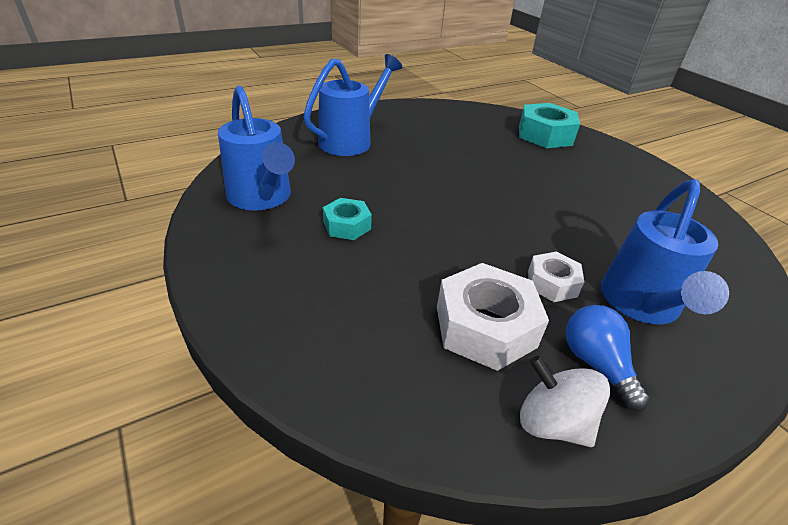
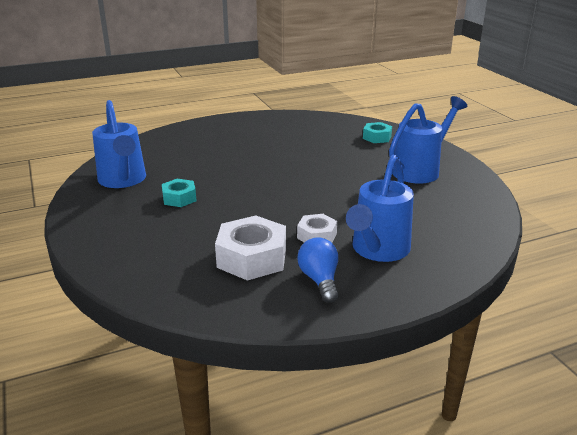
camera: 10 degrees right, 10 degrees down
blue watering can [303,54,402,156] -> blue watering can moved to [389,96,467,184]
turquoise nut [519,103,580,148] -> turquoise nut [363,122,392,143], size x0.57
white spinning top [520,356,610,447] -> none

